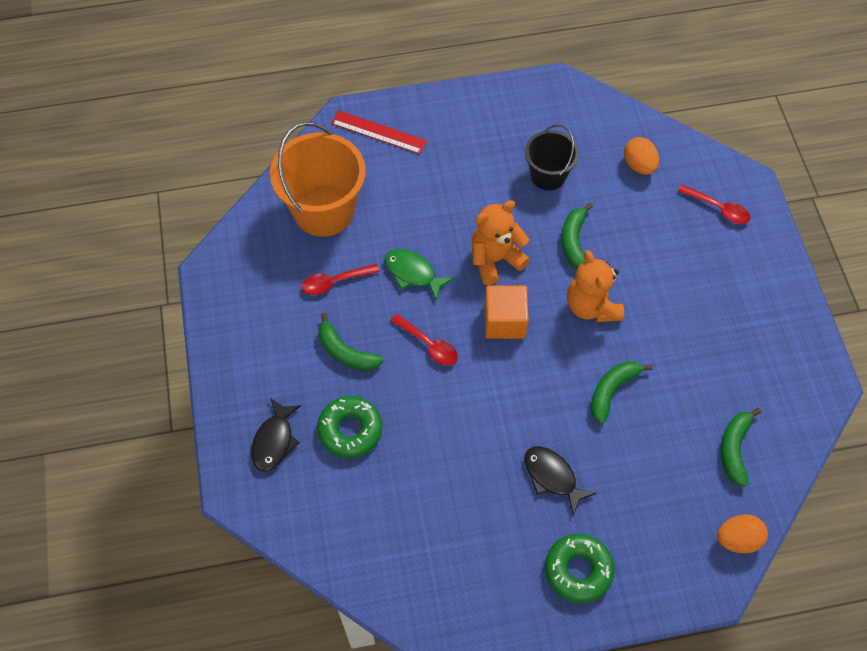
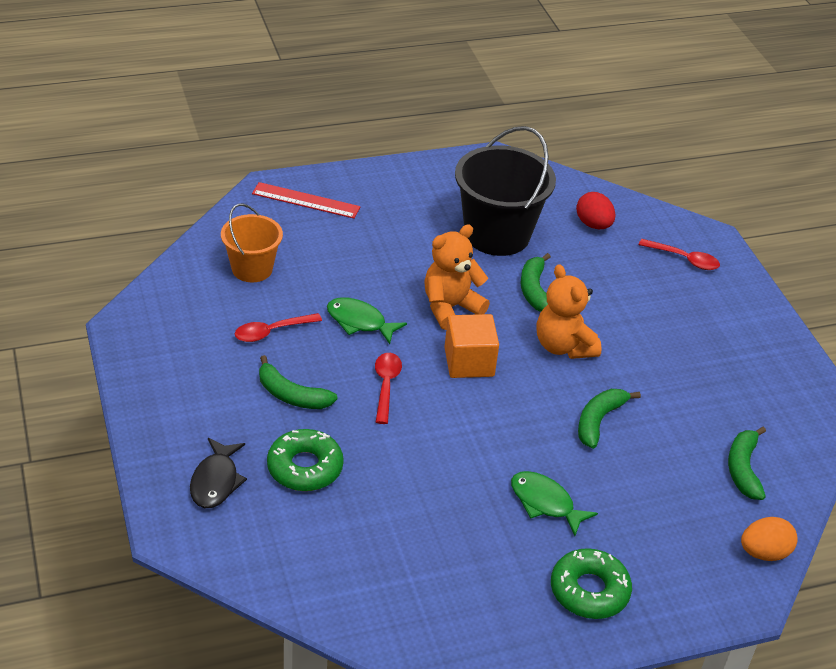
camera: 10 degrees left, 20 degrees down
orange bucket [270,122,366,237] -> orange bucket [221,204,283,282], size x0.59
red spoon [390,314,458,366] -> red spoon turned 120 degrees counterclockwise [375,353,402,424]
black fish [524,446,596,515] -> green fish [511,471,598,536]
black bucket [525,124,579,190] -> black bucket [455,126,556,256], size x1.69
orange egg [624,137,659,175] -> red egg [576,192,616,229]

